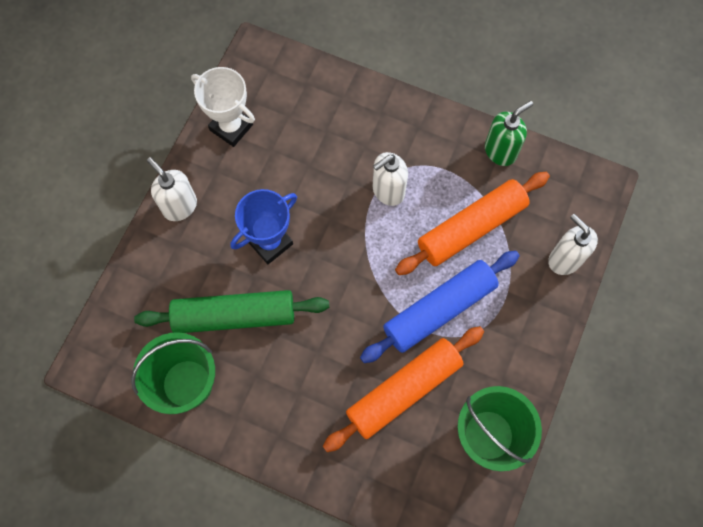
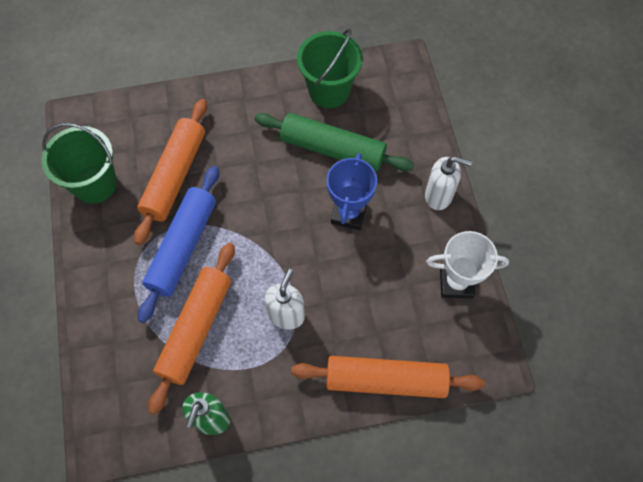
camera: 145 degrees right, 5 degrees down
green rolling pin [134,290,329,333] -> green rolling pin turned 60 degrees clockwise [255,113,414,171]
white soap dispenser [548,214,598,275] -> none
none -> orange rolling pin [291,356,485,398]

